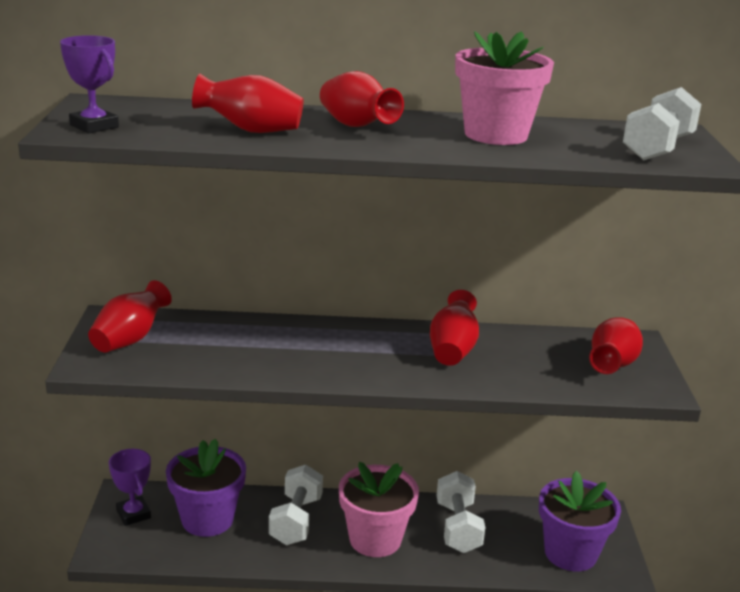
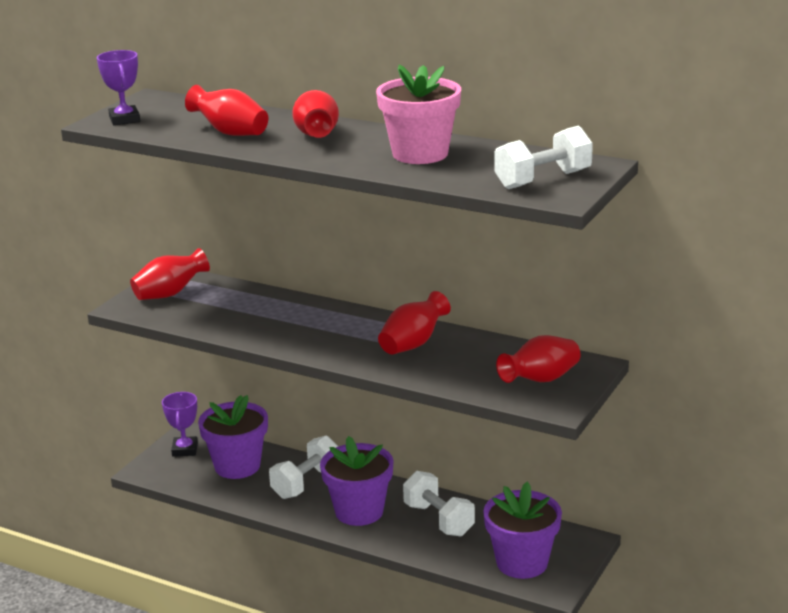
camera: 30 degrees right, 0 degrees up
pink flower pot [339,462,419,557] -> purple flower pot [320,436,393,526]
white dumbbell [437,471,485,553] -> white dumbbell turned 60 degrees counterclockwise [403,471,475,537]

